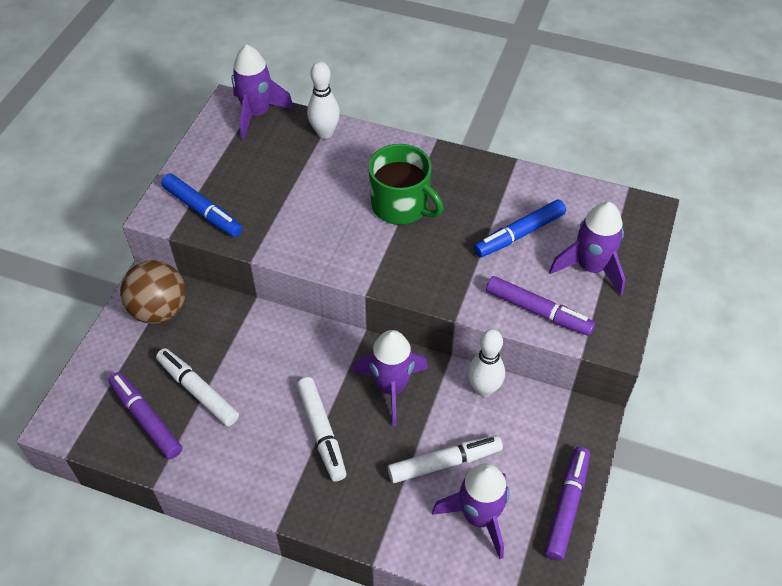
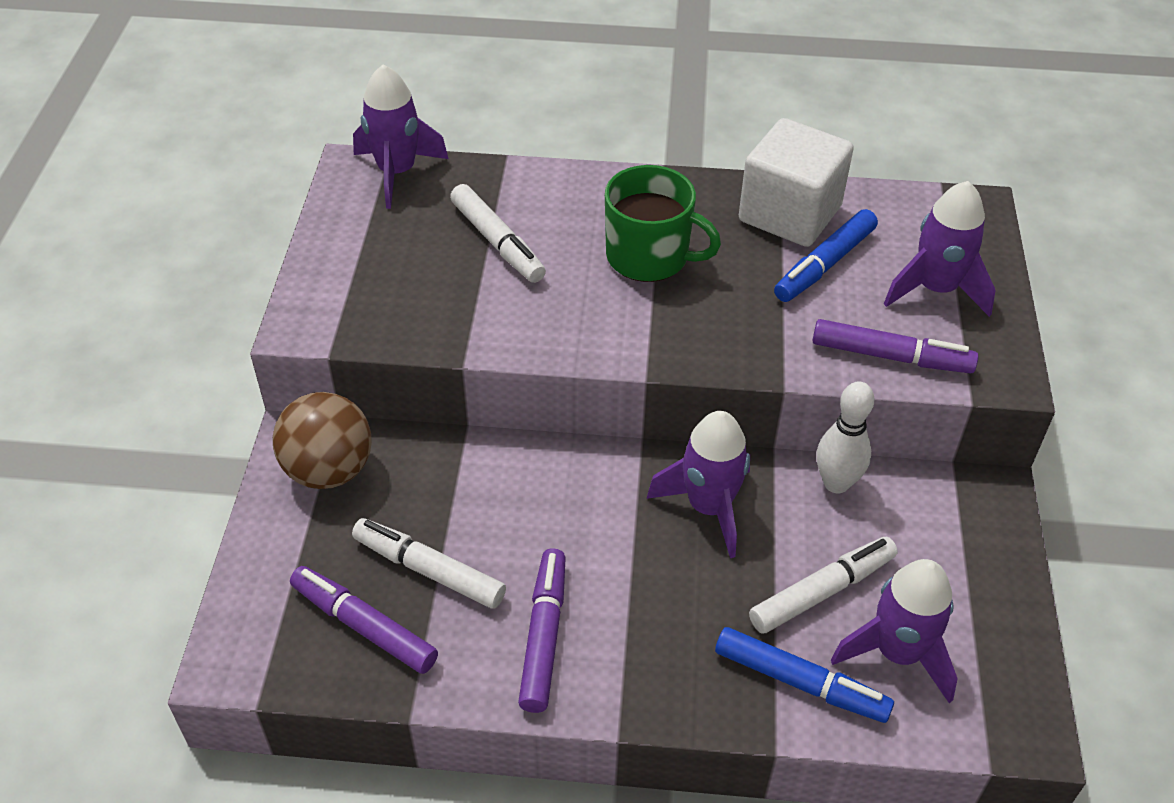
camera: 15 degrees left, 5 degrees down
blue marker [161,173,242,237] -> blue marker moved to [715,627,894,723]
white marker [297,377,347,481] -> white marker moved to [450,184,546,283]
white bowling pin [307,61,340,139] -> none
purple marker [545,447,590,561] -> purple marker moved to [518,548,566,713]
none -> white cube [739,118,854,247]

